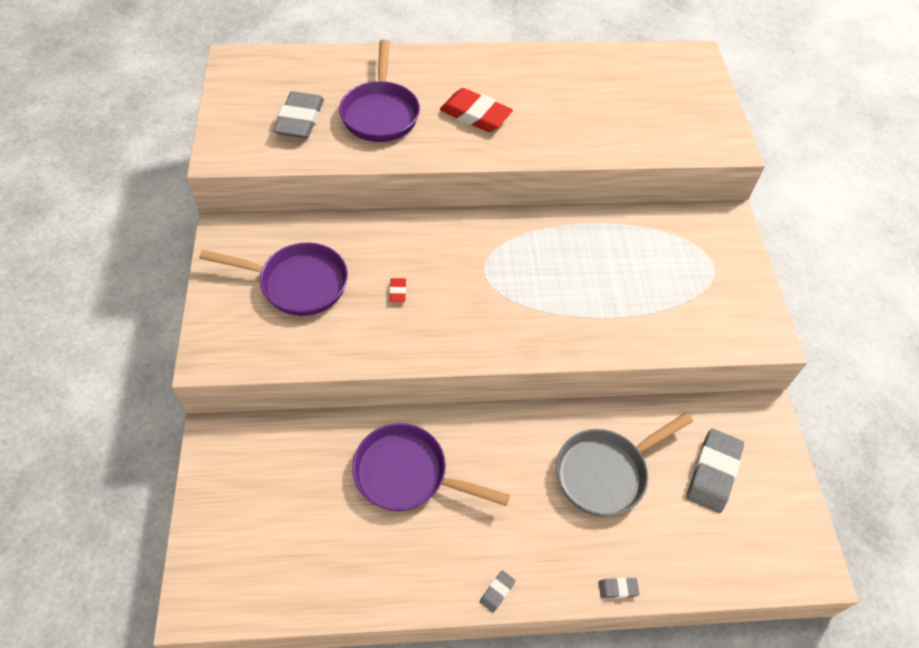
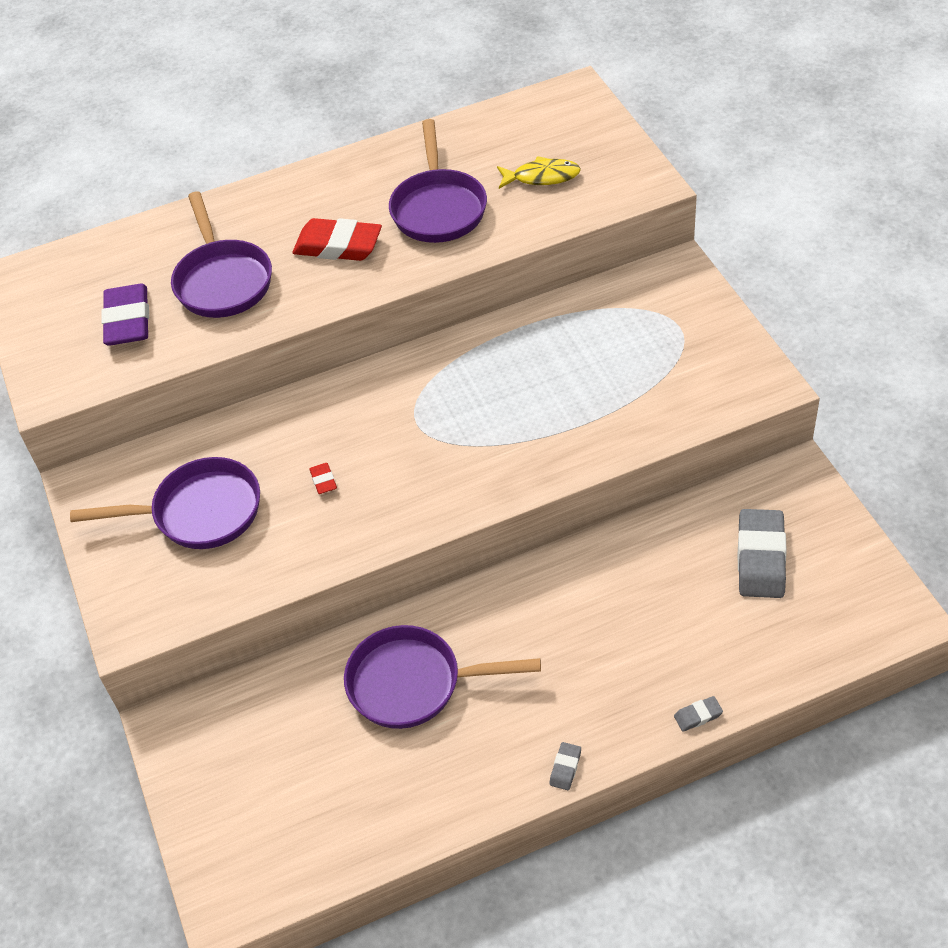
camera: 10 degrees left, 5 degrees down
grey eraser [273,91,324,139] -> purple eraser [101,283,149,346]
grey pan [556,412,693,516] -> none
none -> purple pan [389,119,487,243]
none -> yellow fish [497,156,581,189]

